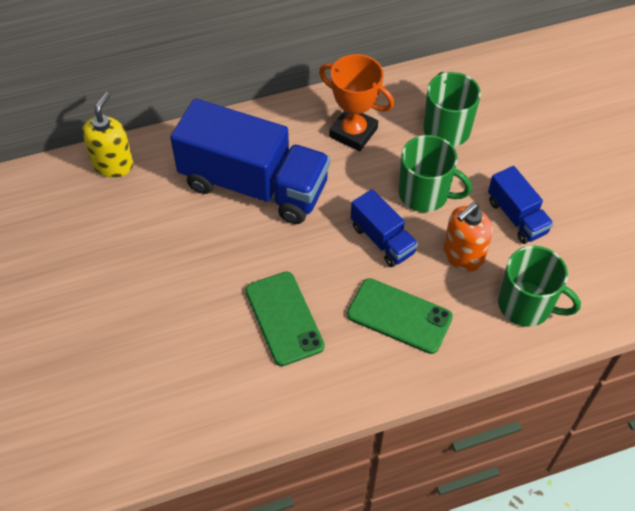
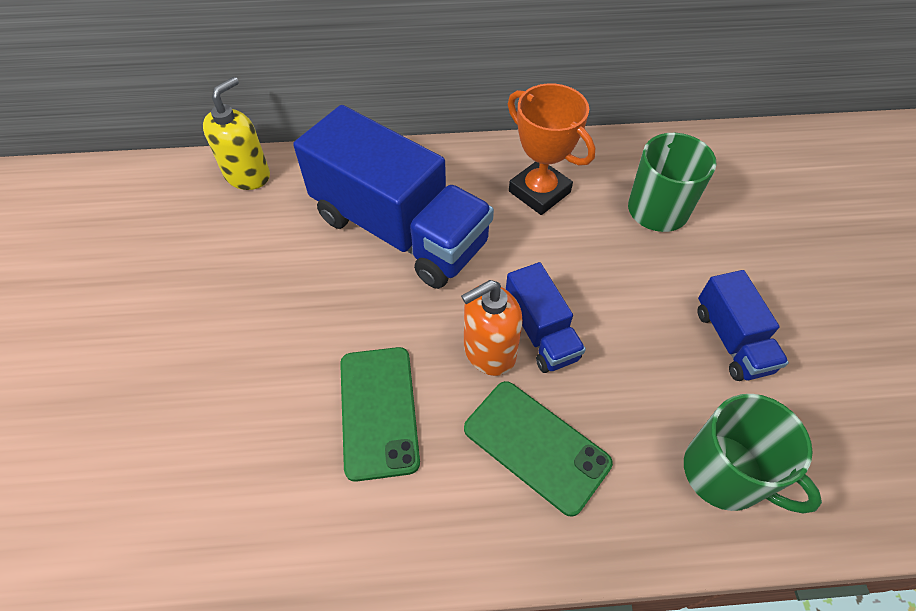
camera: 15 degrees right, 0 degrees up
green mug [399,135,472,212] -> none
orange soap dispenser [443,203,493,272] -> orange soap dispenser moved to [461,280,523,376]

